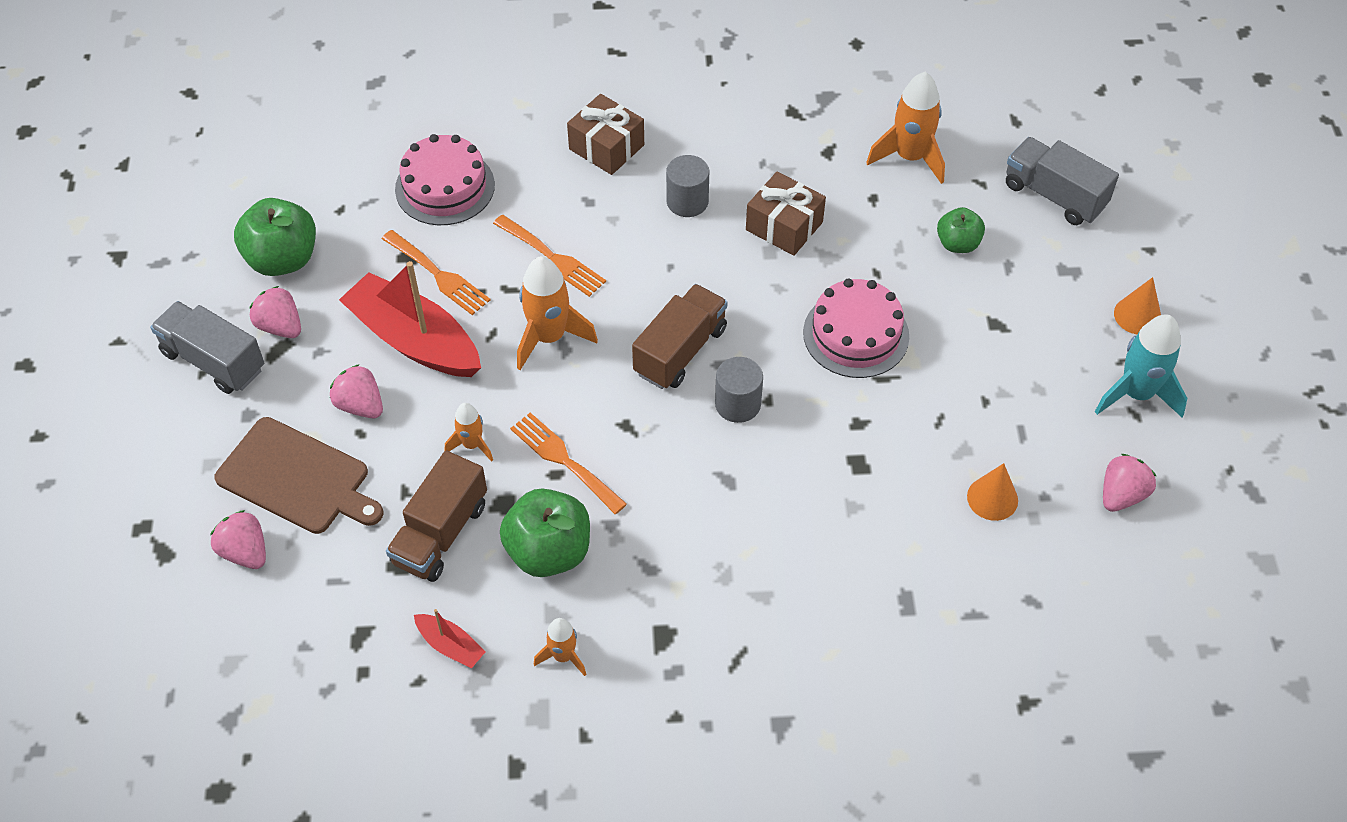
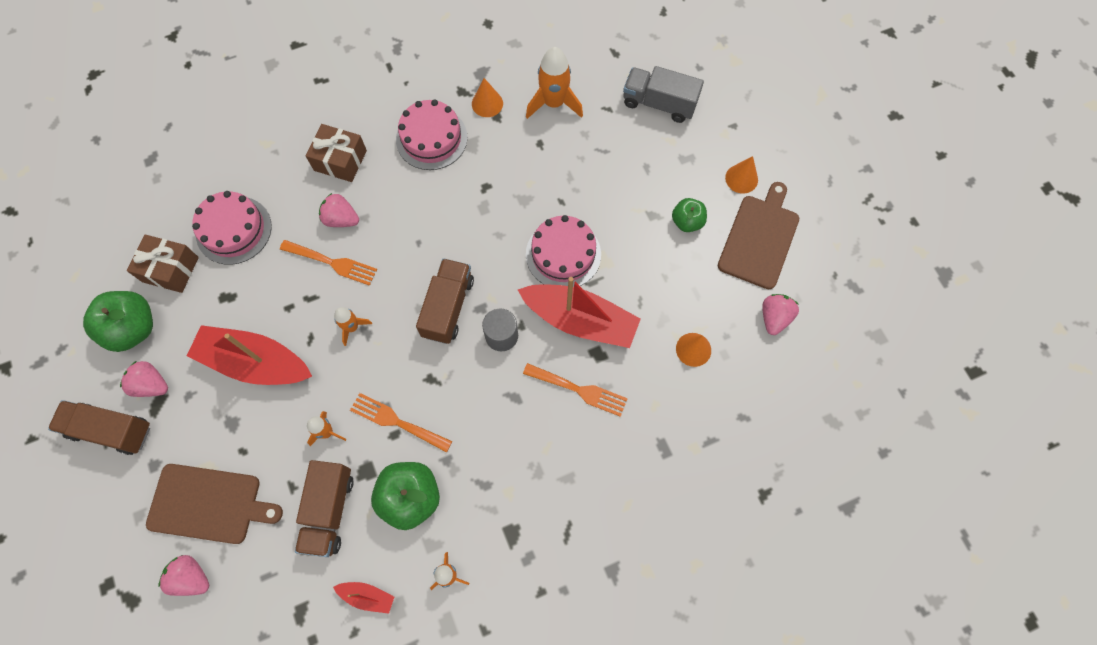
camera: 20 degrees left, 15 degrees up
grey truck [150,301,264,394] -> brown truck [48,400,150,455]
pink strawberry [330,364,383,418] -> pink strawberry moved to [319,193,359,227]
orange fork [382,230,490,315] -> orange fork moved to [523,363,628,417]
orange rocket [517,256,598,370] -> orange rocket [334,307,372,346], size x0.56
grey cylinder [666,155,709,217] -> none
brown gift [746,171,826,256] -> brown gift moved to [127,234,199,293]
green apple [937,207,985,253] -> green apple moved to [672,198,707,232]
turquoise rocket [1095,314,1188,417] -> brown cutting board [718,182,799,289]
none -> pink cake [396,99,468,170]
none -> orange cone [472,78,503,117]
none -> red boat [518,277,641,348]

